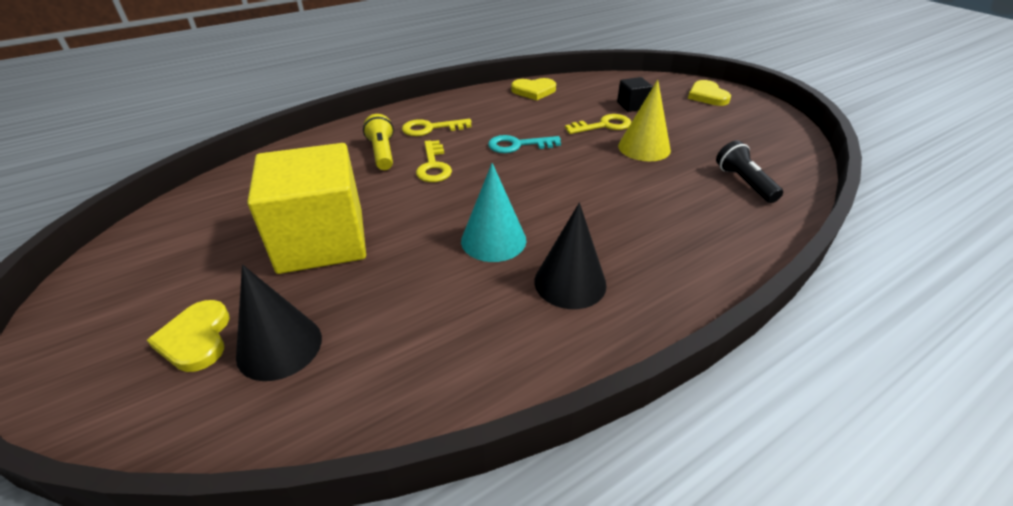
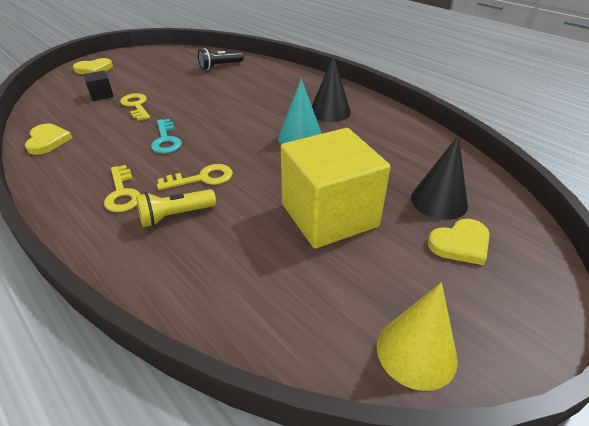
camera: 100 degrees left, 0 degrees up
yellow cone [618,80,671,161] -> yellow cone moved to [377,282,458,391]

